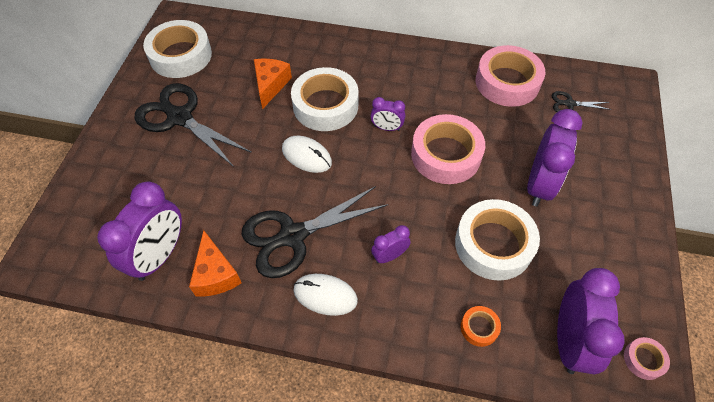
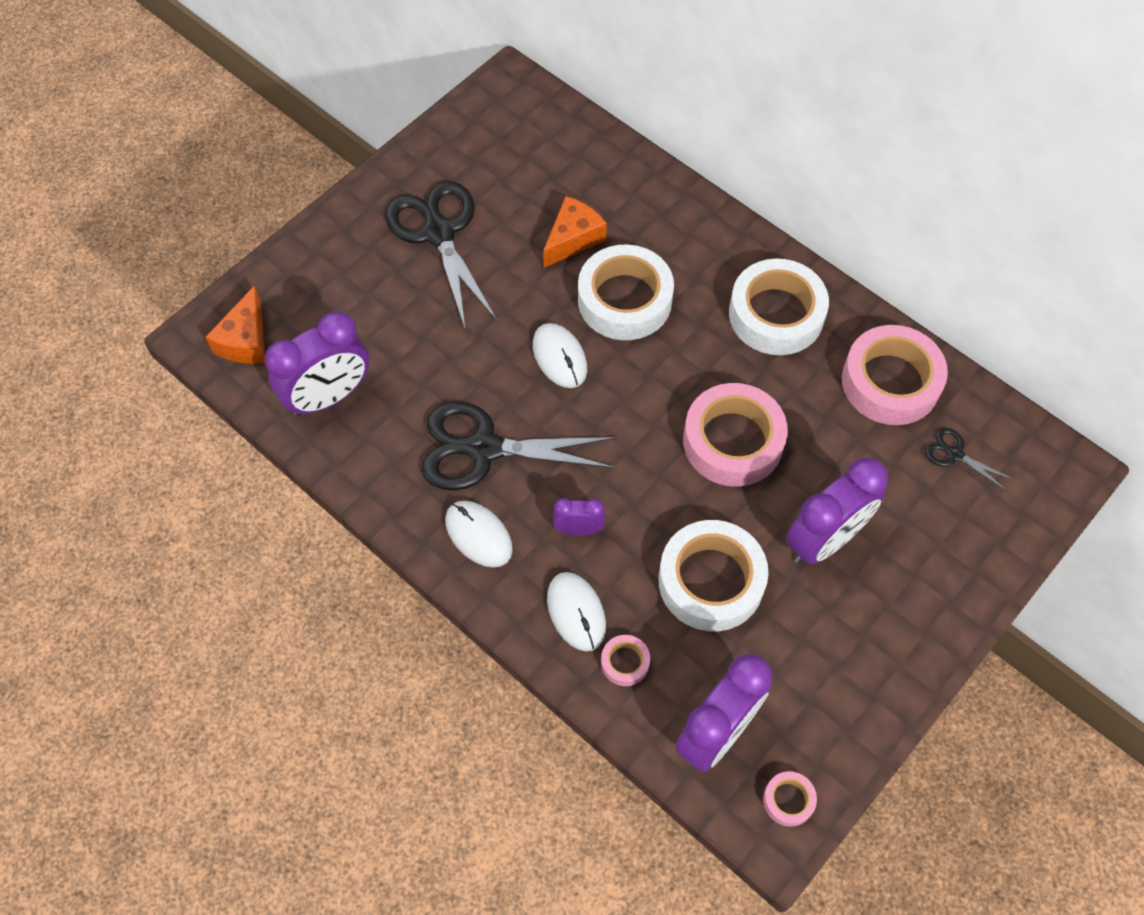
camera: 30 degrees right, 5 degrees up
white tape [143,20,212,78] -> white tape moved to [729,259,829,355]
orange cheese [189,230,242,296] -> orange cheese moved to [205,286,265,364]
purple clock [371,97,405,131] -> none
orange tape [461,306,501,347] -> pink tape [601,635,650,686]
none -> white mouse [547,572,606,652]

